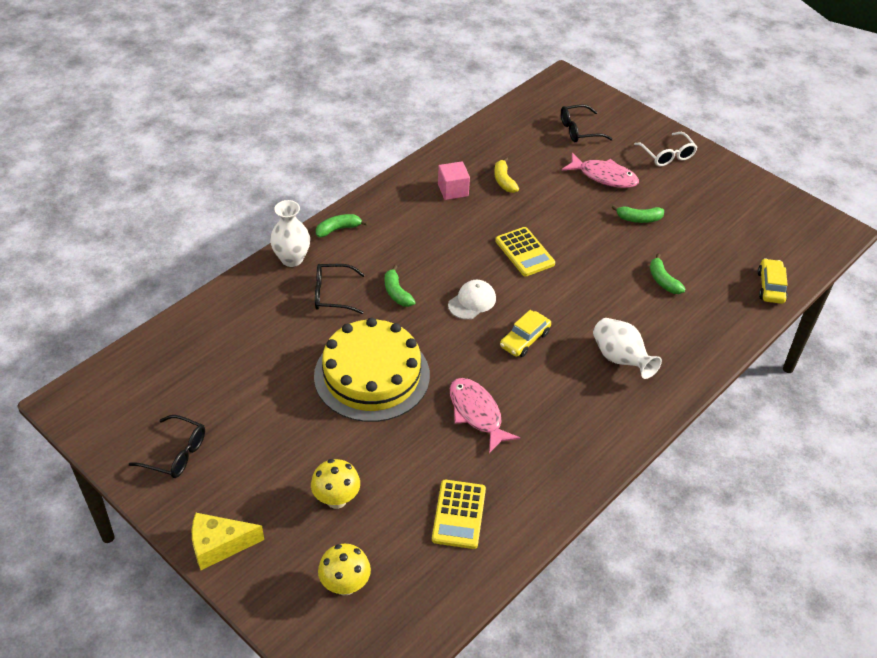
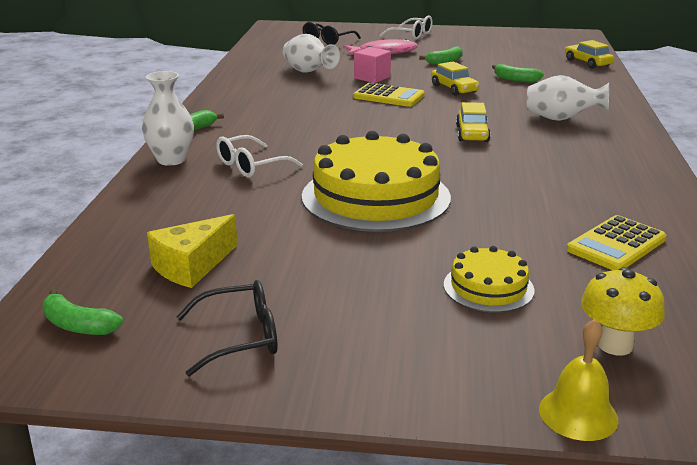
camera: 35 degrees left, 20 degrees down
yellow cheese [192,513,264,570] -> yellow cheese moved to [147,214,238,288]
yellow mushroom [311,459,360,509] -> yellow cake [444,246,534,313]
black glasses [315,264,365,314] -> white glasses [216,135,303,177]
green banana [385,265,416,307] -> green banana moved to [42,289,123,335]
yellow calculator [432,480,486,549] -> yellow calculator turned 75 degrees clockwise [567,215,667,270]
pink cube [438,161,470,200] -> pink cube moved to [354,47,391,83]
white cap [448,280,496,320] -> none
pink fish [450,378,520,453] -> none
yellow banana [494,157,519,193] -> white vase [282,34,340,73]
none -> yellow car [431,61,479,96]
none -> yellow bell [539,319,618,441]

